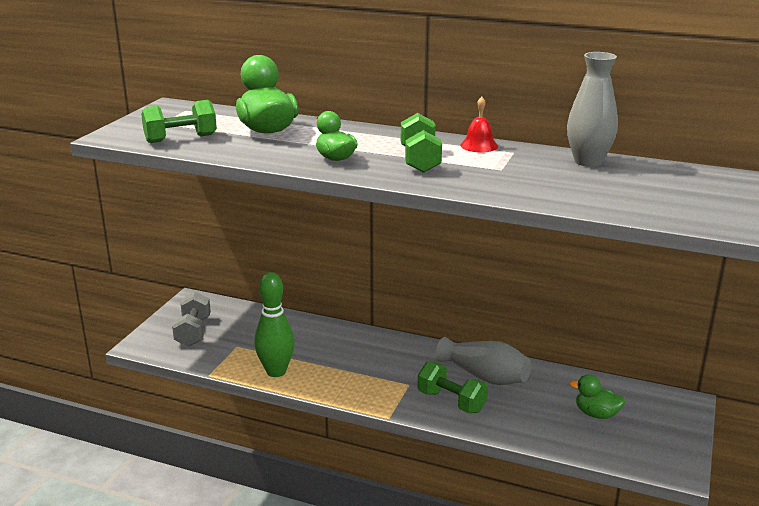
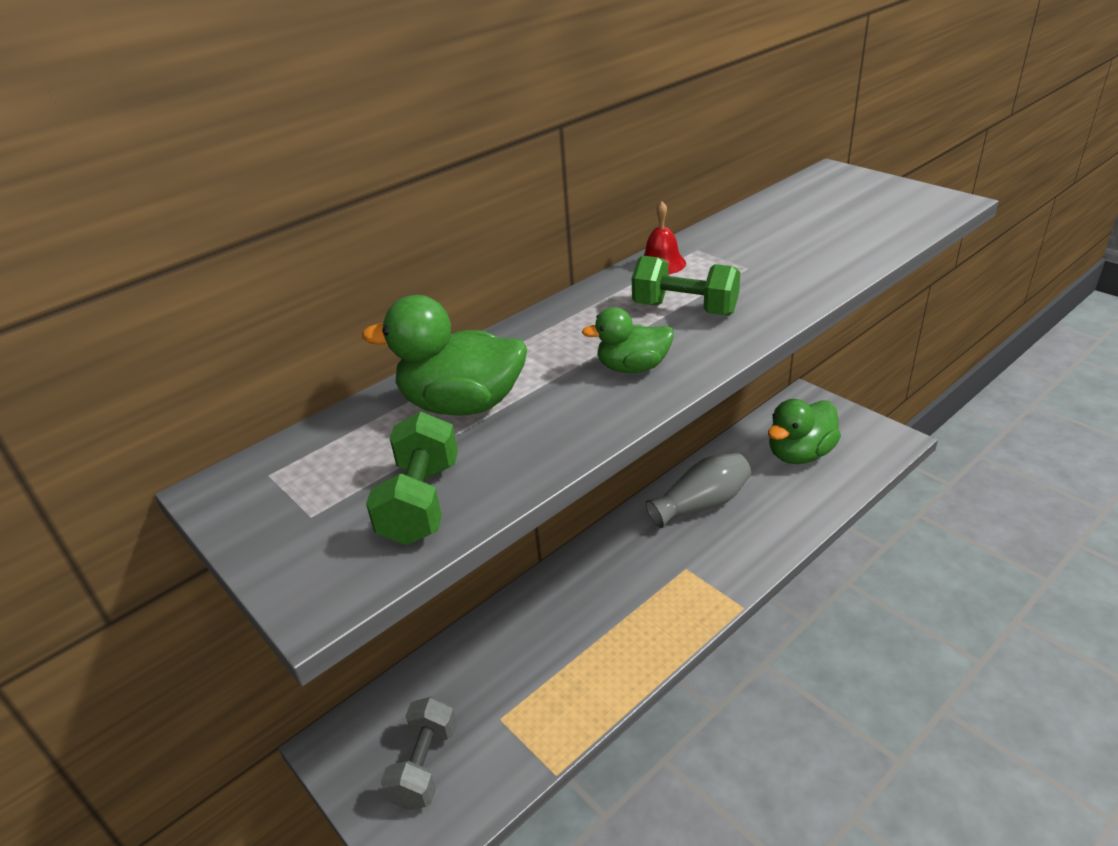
camera: 60 degrees left, 10 degrees up
grey dumbbell [172,292,211,346] -> grey dumbbell turned 75 degrees clockwise [381,696,457,810]
green bowling pin [254,272,295,377] -> none
green dumbbell [417,361,488,413] -> none
grey vase [567,52,618,167] -> none
green duck [569,374,626,419] -> green duck [768,399,841,464], size x1.69

